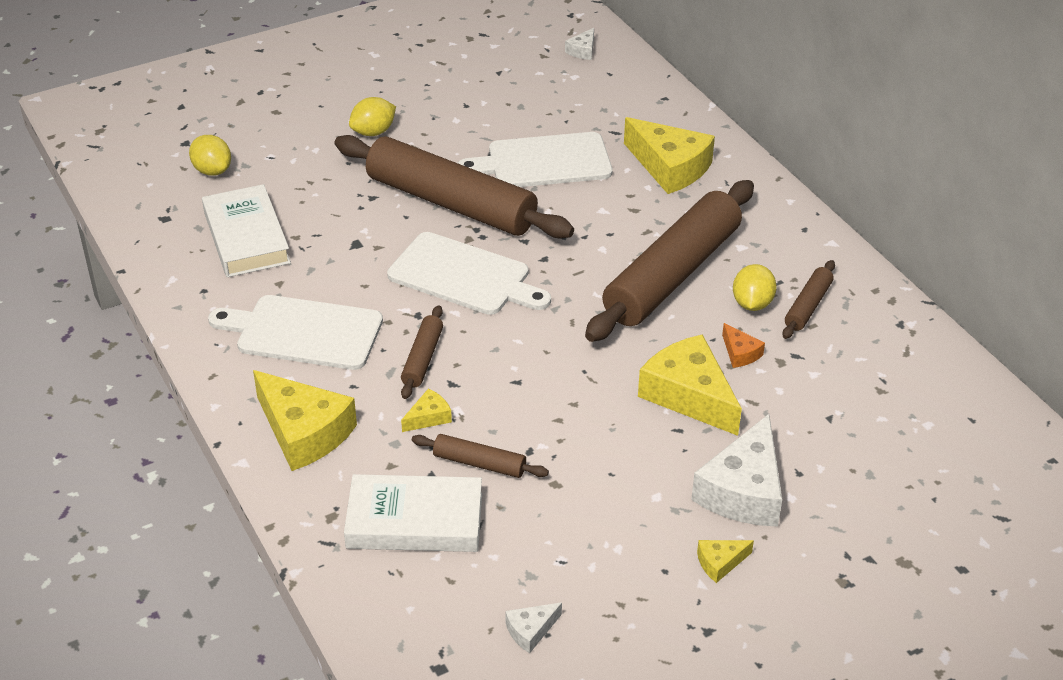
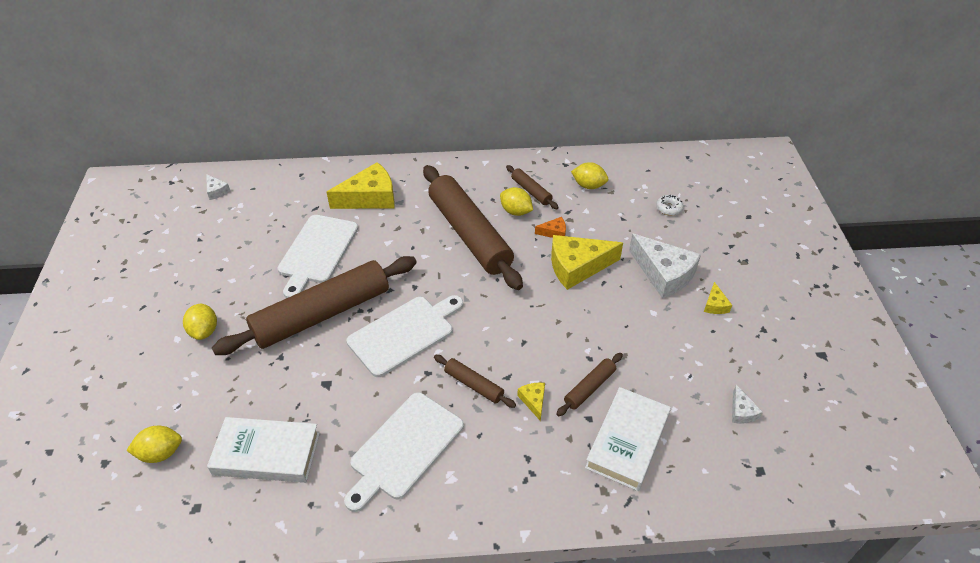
camera: 65 degrees left, 5 degrees up
yellow cheese [253,370,357,471] -> none
none -> yellow lemon [571,162,608,189]
none -> white donut [656,195,684,216]

